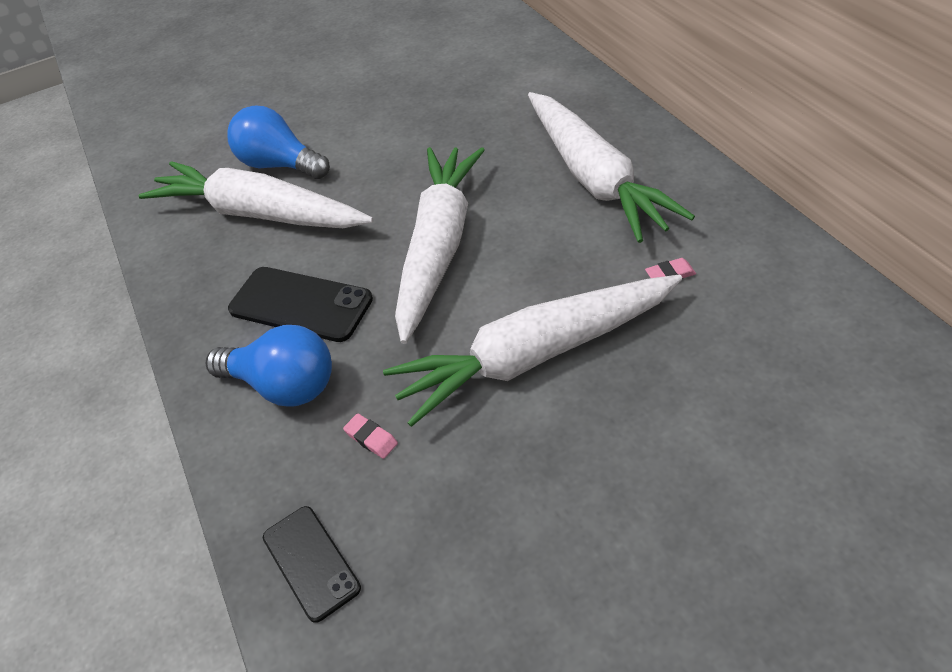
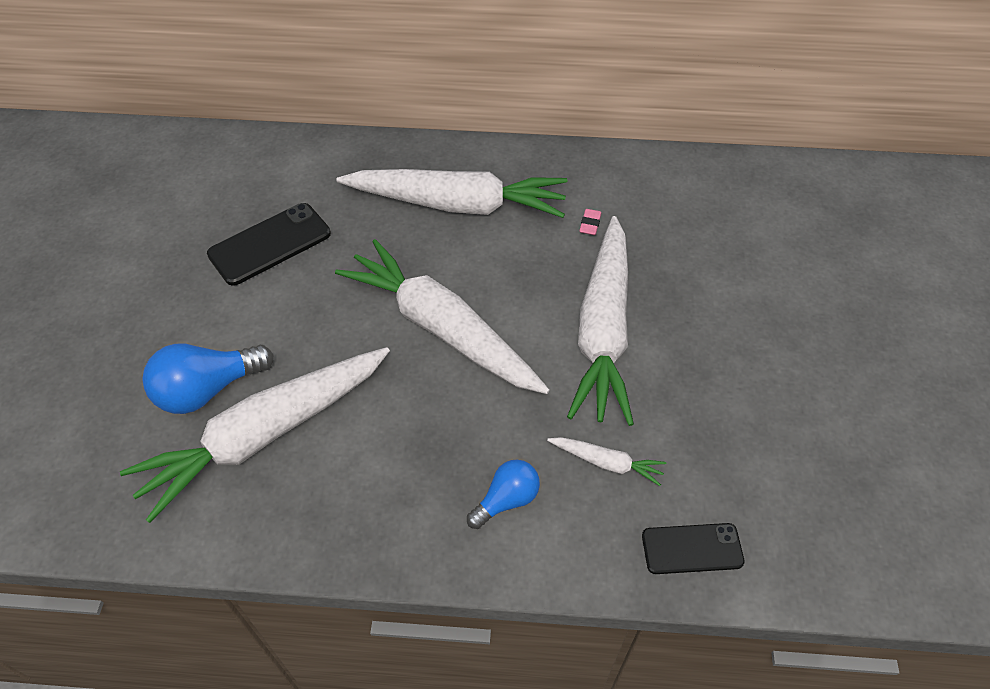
camera: 65 degrees left, 5 degrees up
blue light bulb [206,325,332,406] -> blue light bulb [467,459,540,529], size x0.62
black phone [228,267,373,342] -> black phone moved to [207,203,331,286]
pink eraser [343,413,398,459] -> white carrot [547,437,666,486]

